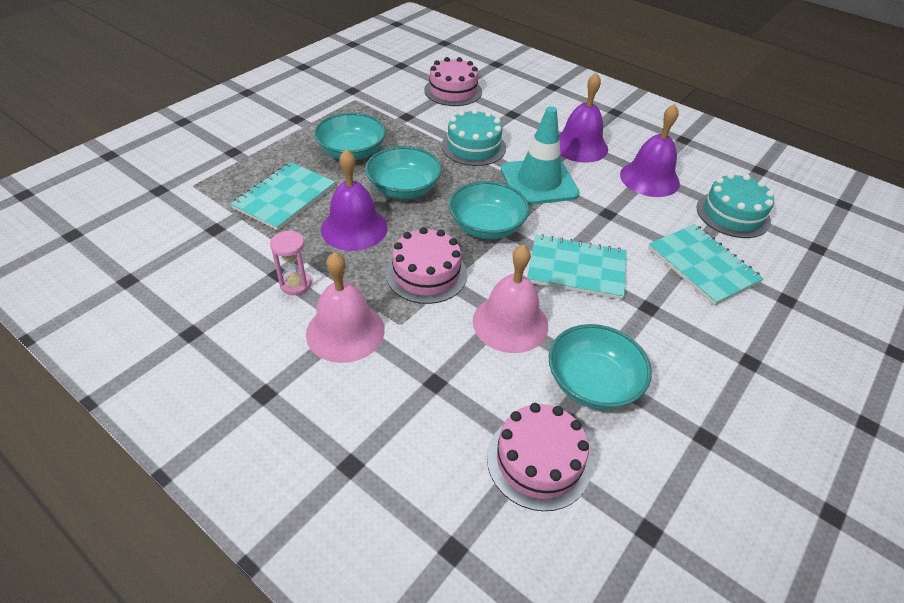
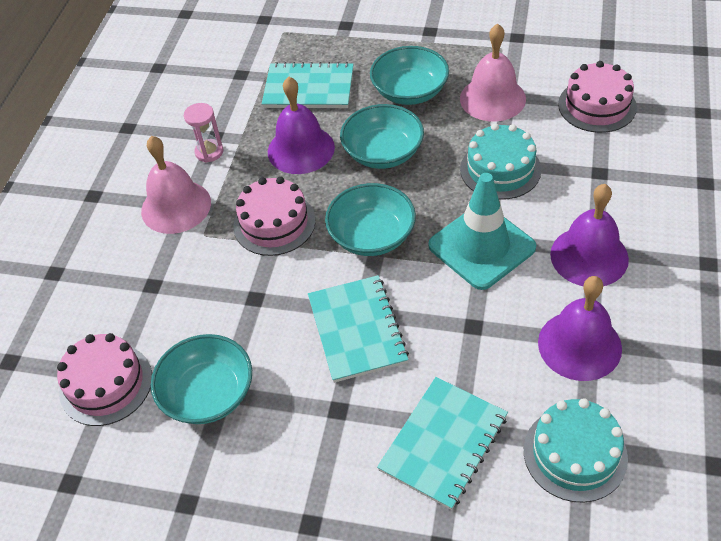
camera: 70 degrees right, 5 degrees up
pink bell [473,244,548,353] -> pink bell moved to [460,24,526,121]

